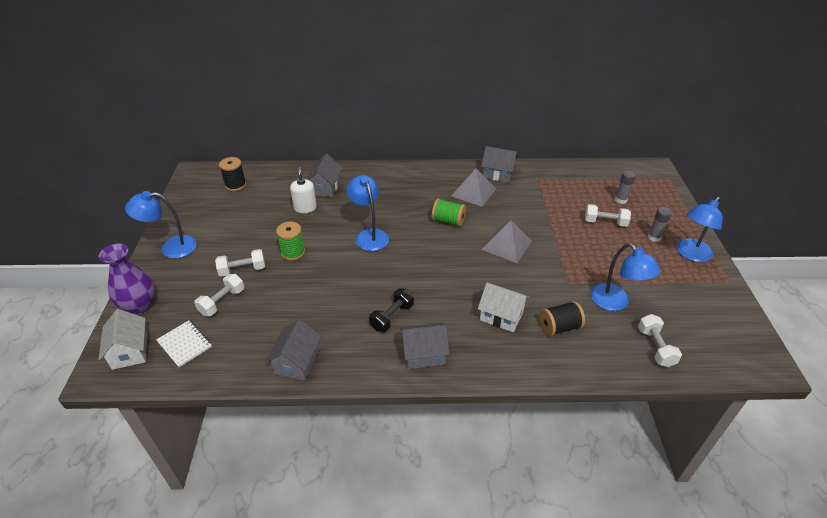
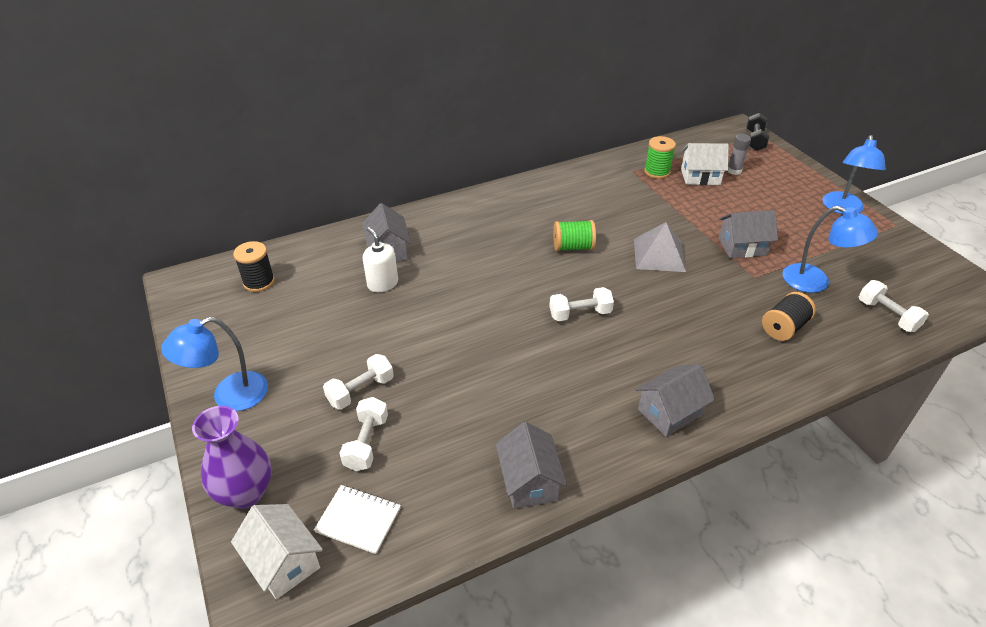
camera: 25 degrees left, 0 degrees up
green spool [276,222,305,260] -> green spool moved to [644,136,676,179]
blue lamp [346,175,389,251] -> none
black dumbbell [369,288,414,332] -> black dumbbell moved to [747,113,769,151]
grey pyramid [451,168,497,207] -> none
white house [478,283,529,332] -> white house moved to [681,143,729,185]
grey house [481,146,518,183] -> grey house moved to [719,210,778,258]
white dumbbell [585,204,631,227] -> white dumbbell moved to [550,287,614,321]
grey glue stick [648,207,672,242] -> none

